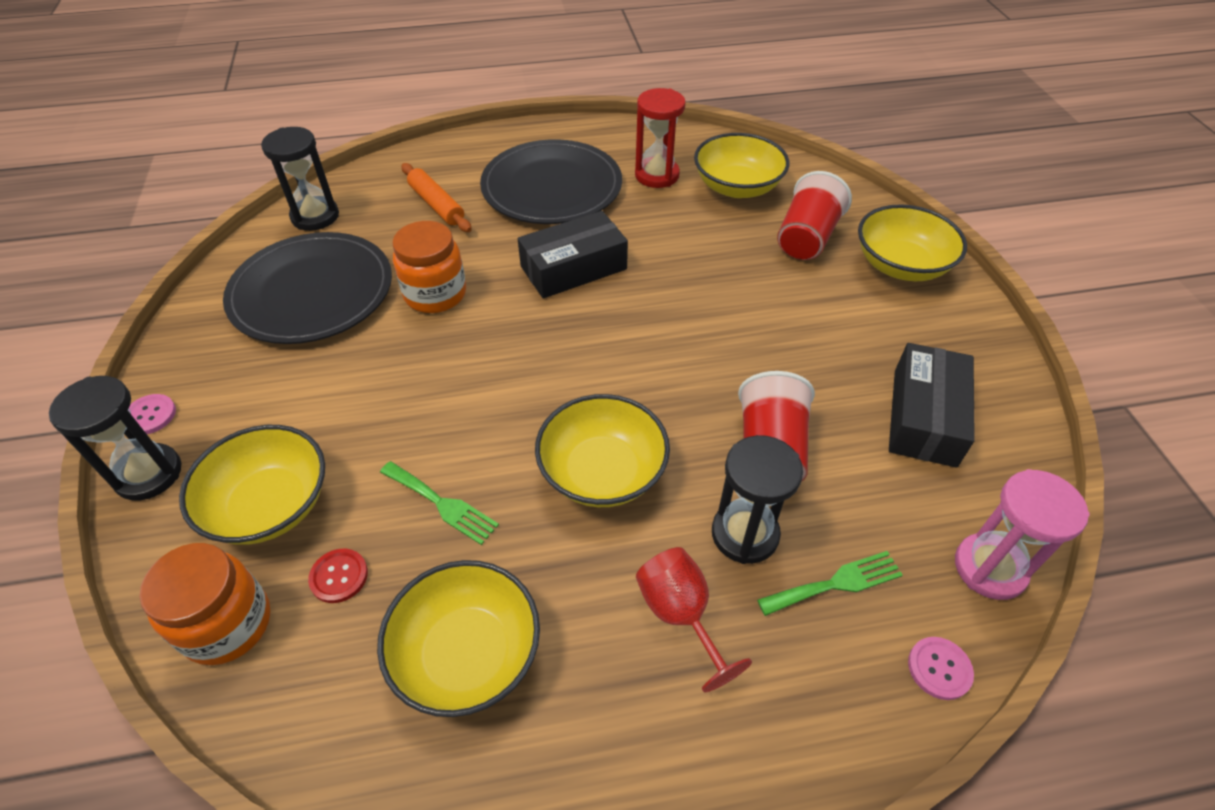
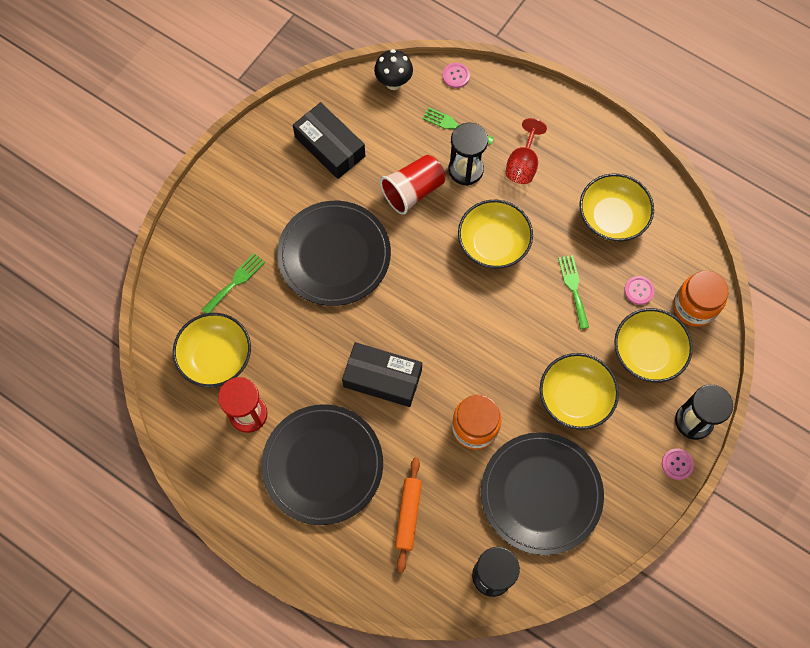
camera: 135 degrees left, 20 degrees up
red button [308,549,368,603] -> pink button [624,276,655,305]
red cup [777,171,852,260] -> green fork [202,253,265,313]
yellow bowl [858,204,967,281] -> yellow bowl moved to [540,353,619,430]
black box [889,343,975,468] -> black box turned 75 degrees clockwise [293,102,365,179]
pink hourglass [955,469,1090,600] -> black mushroom [374,49,413,90]
none -> black plate [277,201,391,306]

